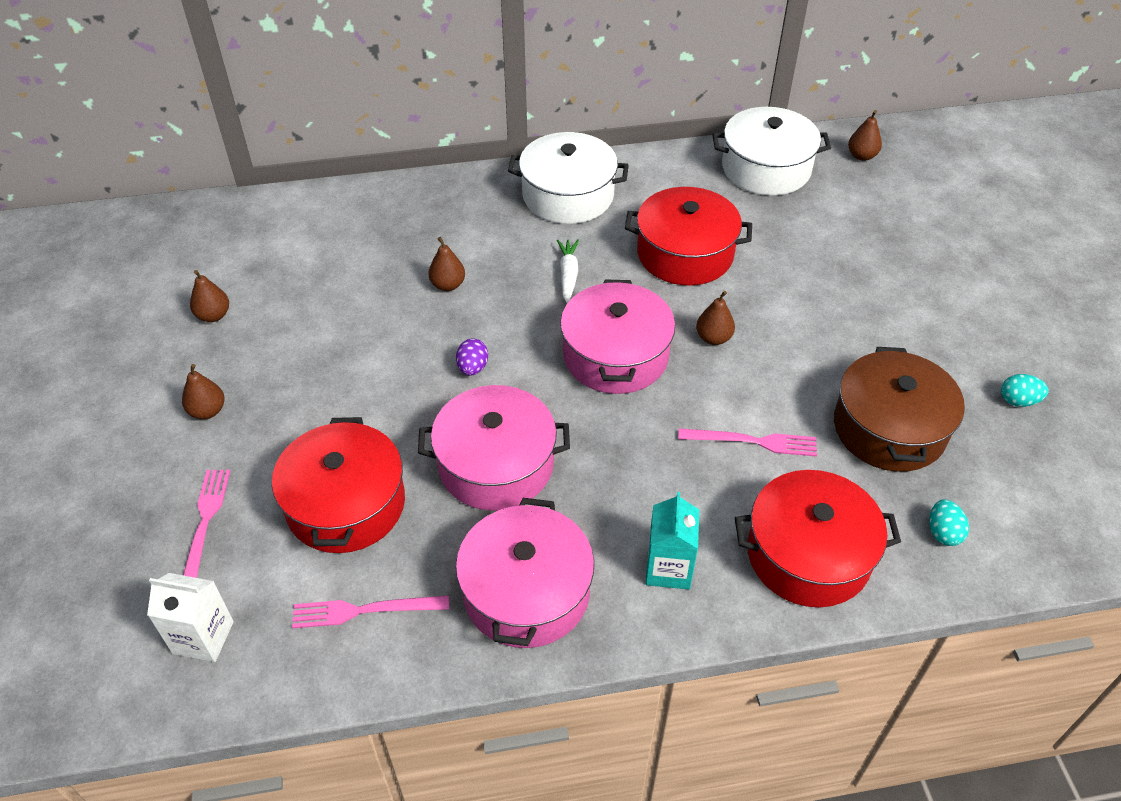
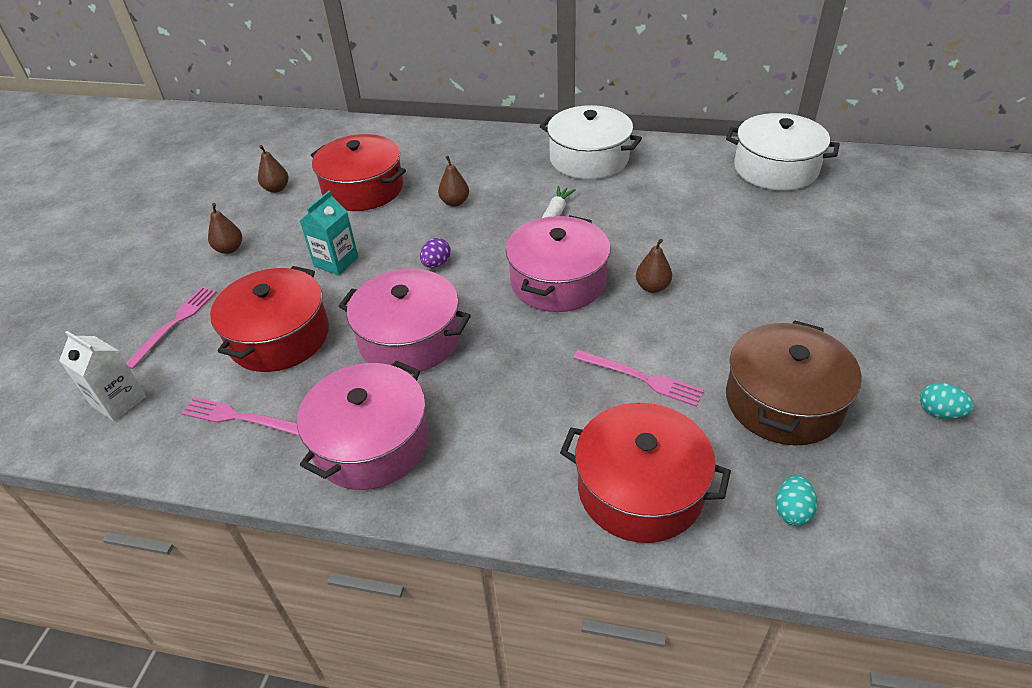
camera: 25 degrees right, 5 degrees down
red pot [625,187,752,286] -> red pot moved to [311,134,406,211]
turquoise carton [646,492,699,590] -> turquoise carton moved to [300,191,358,275]
brown pear [848,110,882,161] -> none

